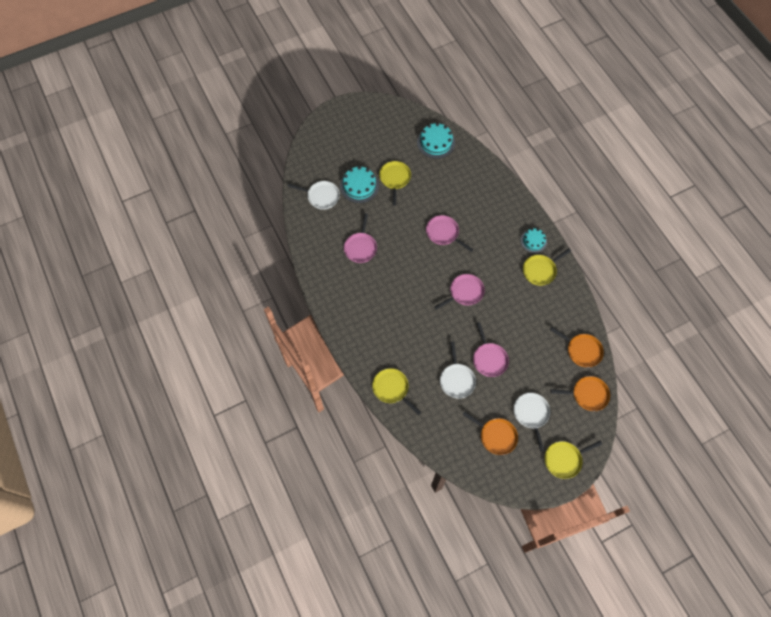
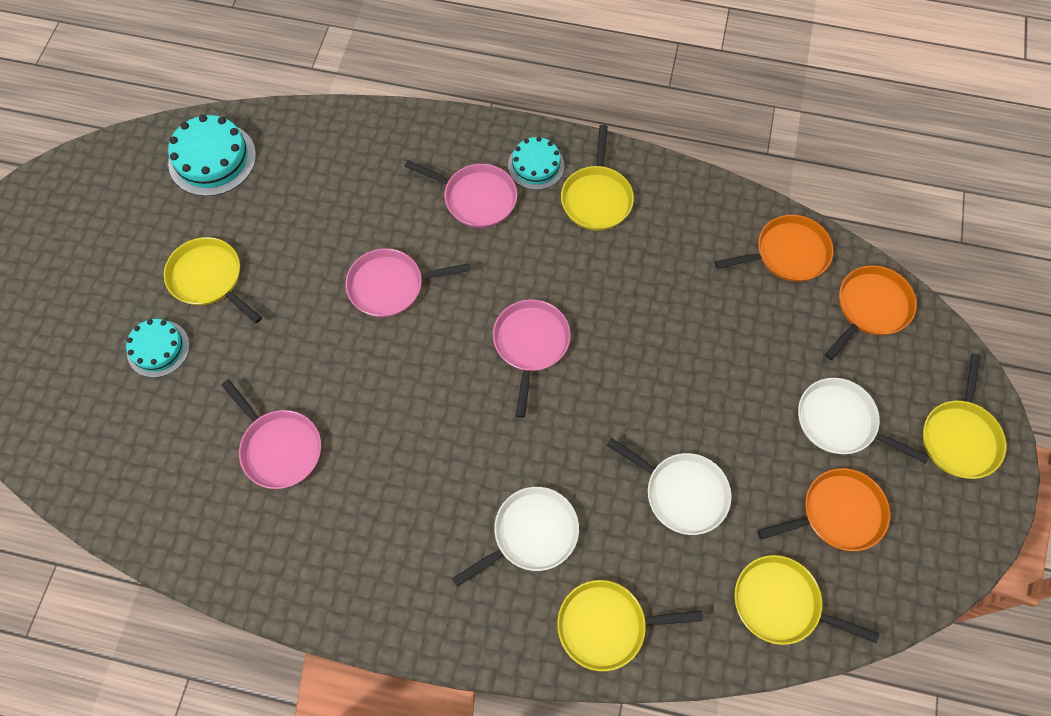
camera: 50 degrees left, 0 degrees up
white pan [288,181,340,210] -> white pan moved to [452,487,579,587]
turquoise cake [340,166,379,203] -> turquoise cake [126,319,190,378], size x0.65
pink pan [473,322,509,377] -> pink pan moved to [405,160,517,228]
none -> yellow pan [735,555,879,645]

